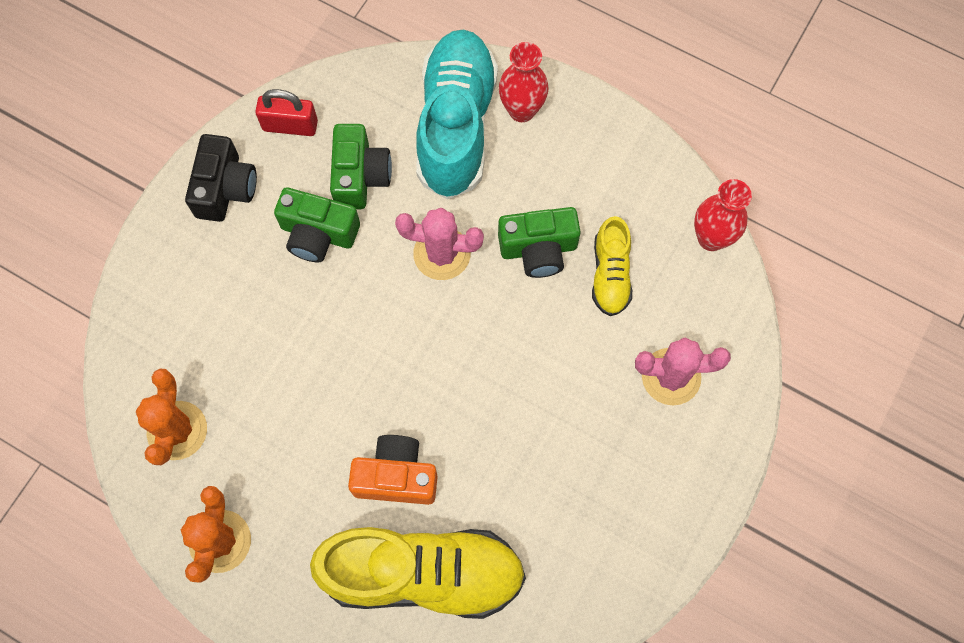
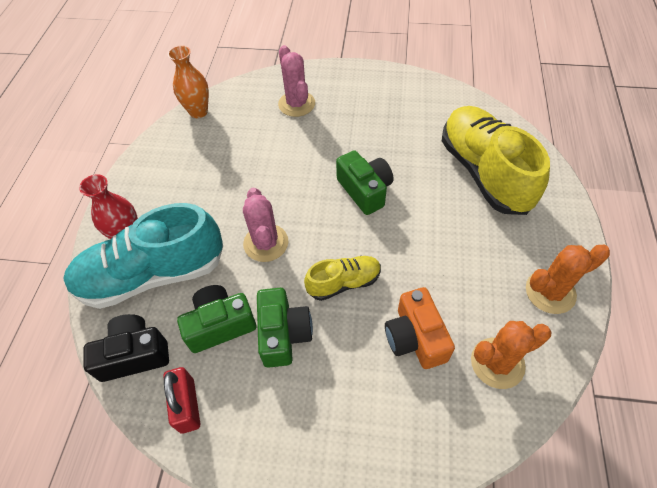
camera: 110 degrees left, 15 degrees down
black camera [185,134,257,222] -> black camera moved to [83,314,169,382]
orange camera [348,435,438,505] -> orange camera moved to [385,287,455,369]
green camera [498,207,581,278] -> green camera moved to [336,150,393,215]
yellow shoe [592,216,632,316] -> yellow shoe moved to [304,256,381,301]
red vase [694,179,752,251] -> orange vase [168,45,209,118]

